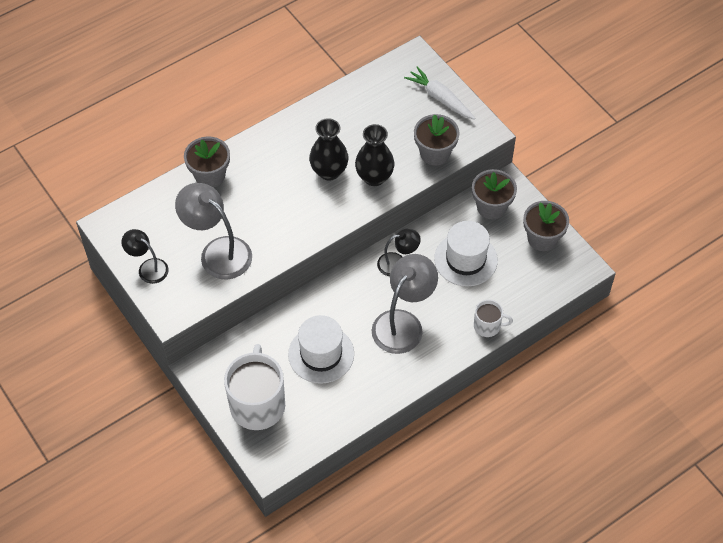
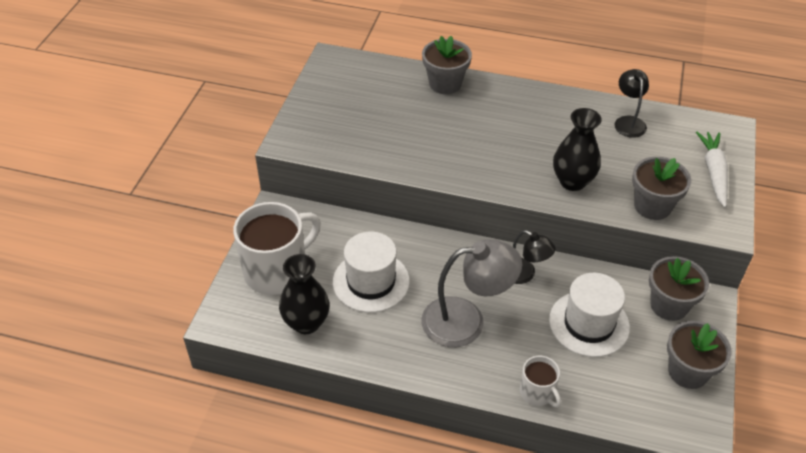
camera: 50 degrees right, 10 degrees down
black lamp [121,229,169,284] -> black lamp moved to [614,69,649,138]
grey lamp [175,183,252,279] -> none
black vase [309,118,349,181] -> black vase moved to [279,254,329,334]

